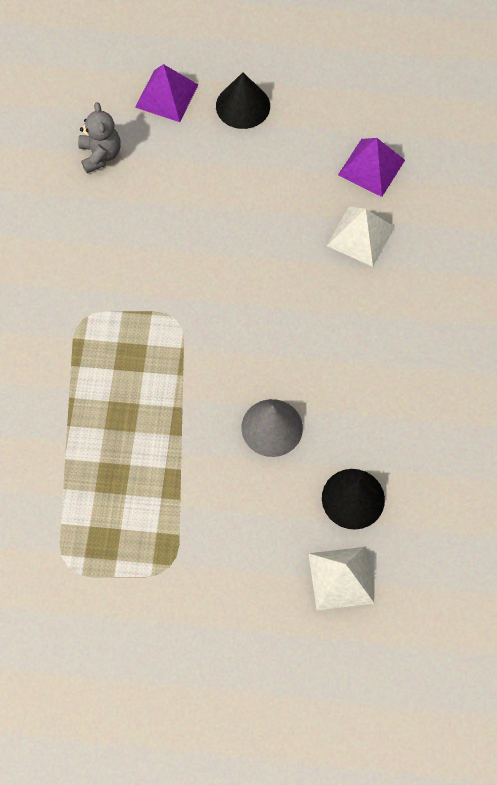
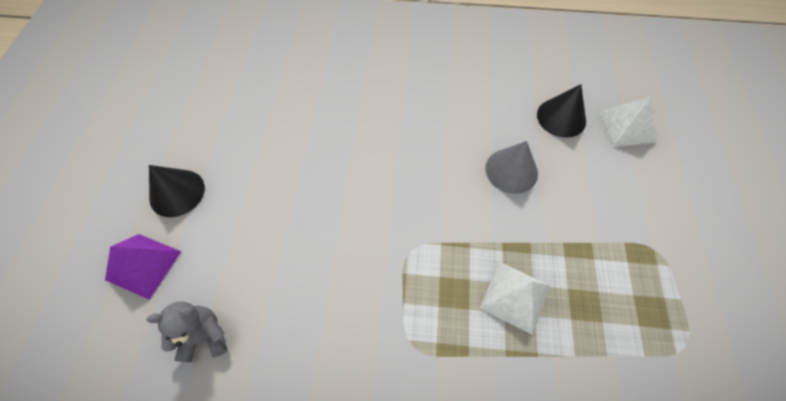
camera: 90 degrees left, 5 degrees down
white pyramid [327,207,395,267] -> white pyramid moved to [480,262,550,335]
purple pyramid [338,138,405,197] -> none

